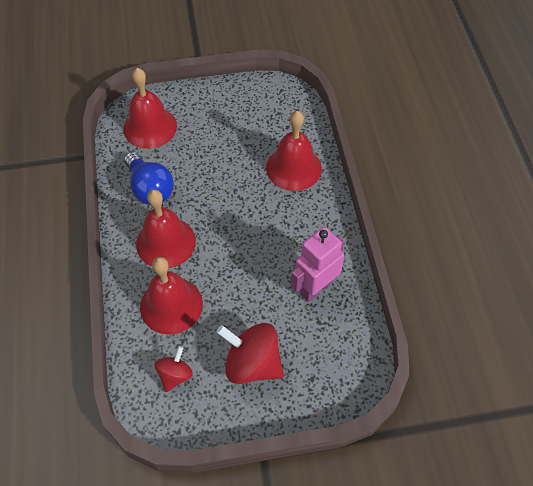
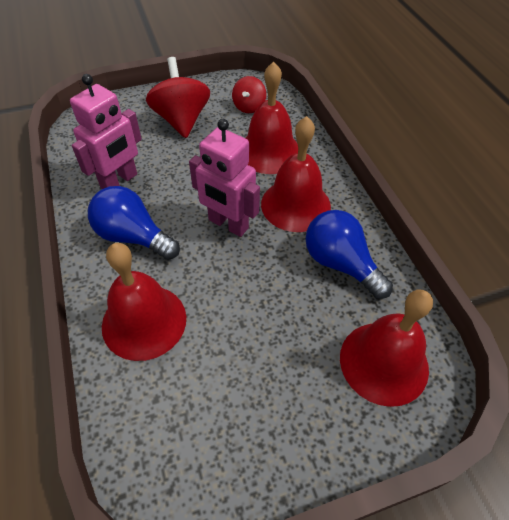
camera: 170 degrees right, 5 degrees down
red spinning top [217,323,284,384] -> red spinning top turned 120 degrees counterclockwise [146,57,210,138]
none -> blue light bulb [88,186,180,260]
none -> pink robot [189,119,260,237]

